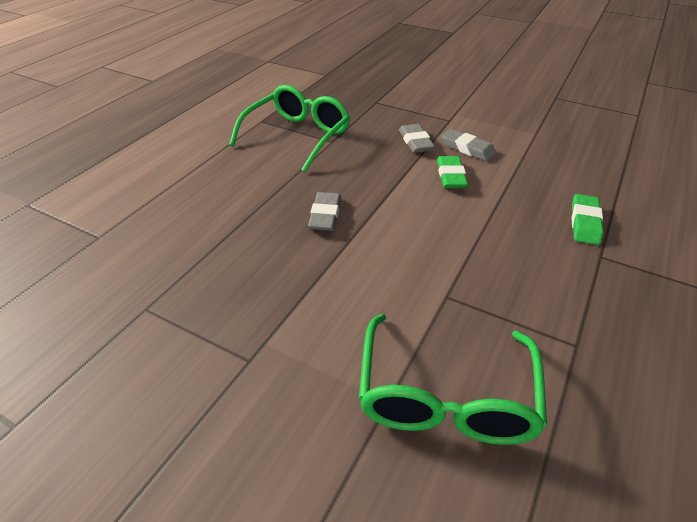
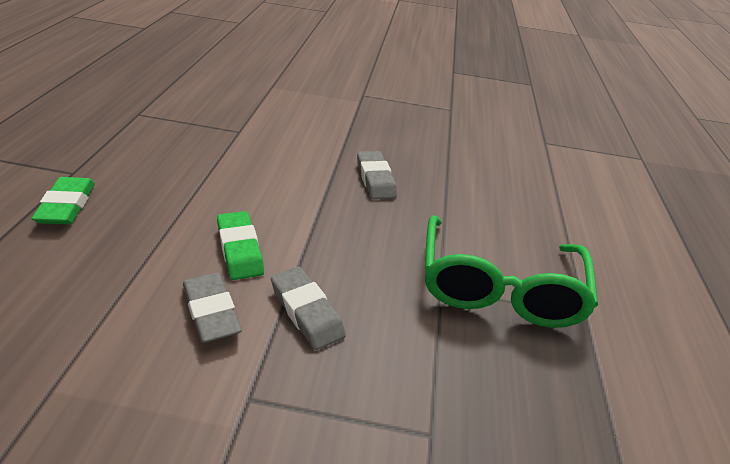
camera: 155 degrees right, 5 degrees down
green glasses [359,314,547,445] -> none
grey eraser [441,129,496,161] -> grey eraser turned 45 degrees clockwise [183,273,242,343]

